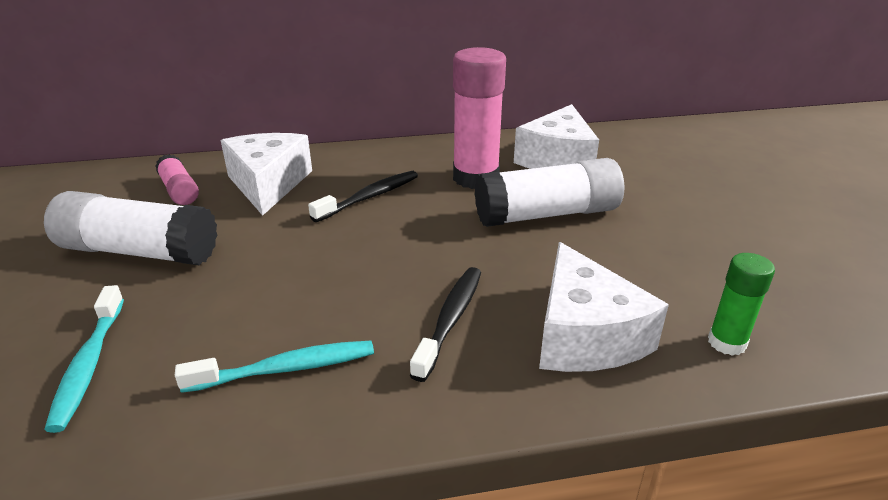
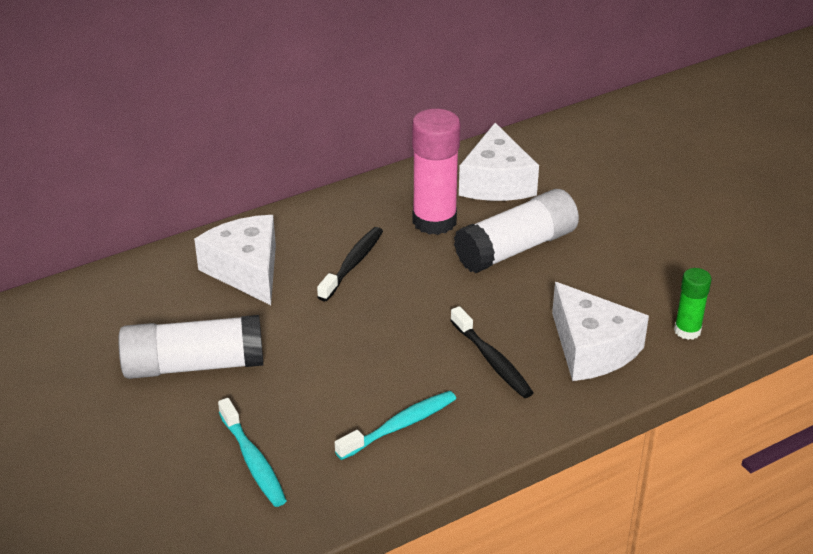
camera: 20 degrees left, 5 degrees up
pink glue stick [155,154,199,205] -> none
black toothbrush [410,267,481,382] -> black toothbrush turned 150 degrees clockwise [450,306,534,398]

